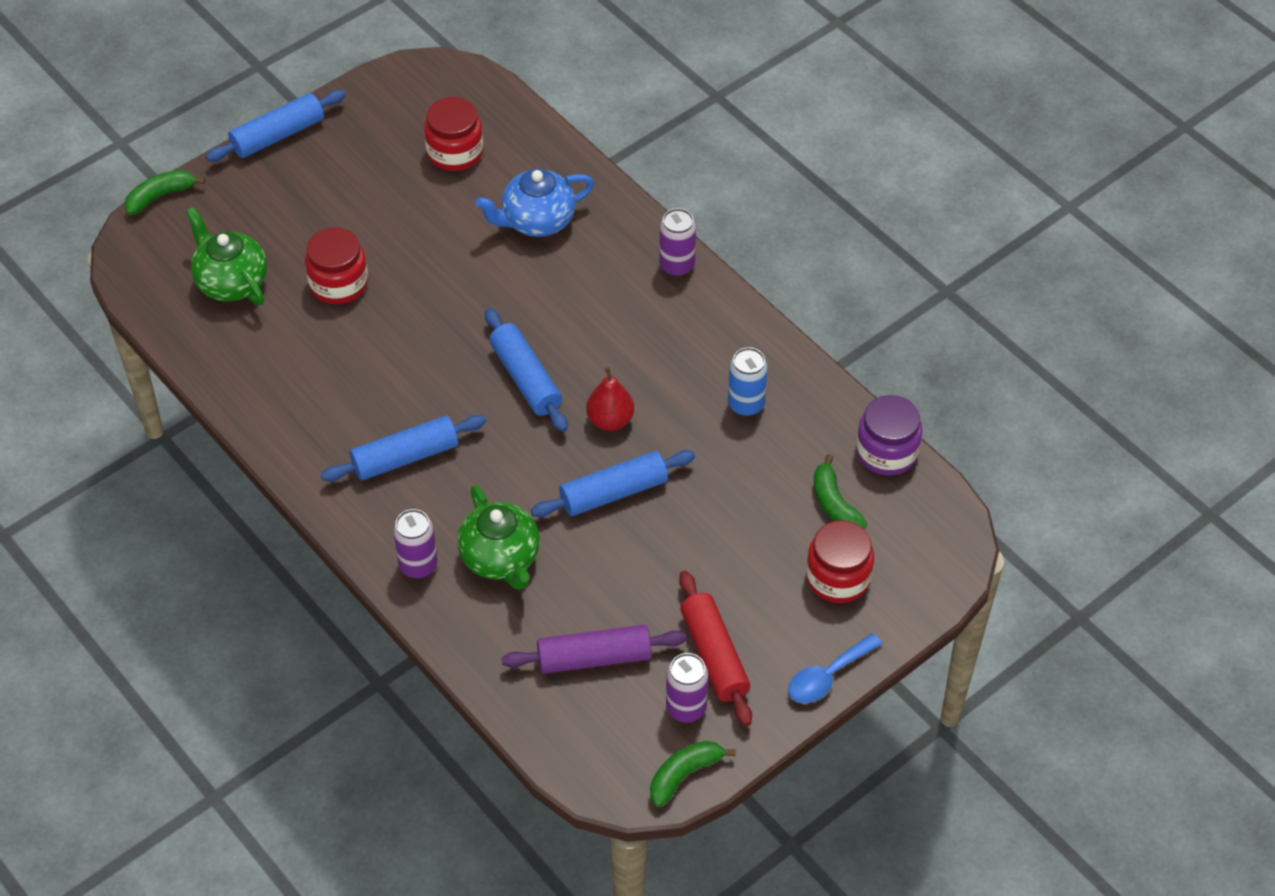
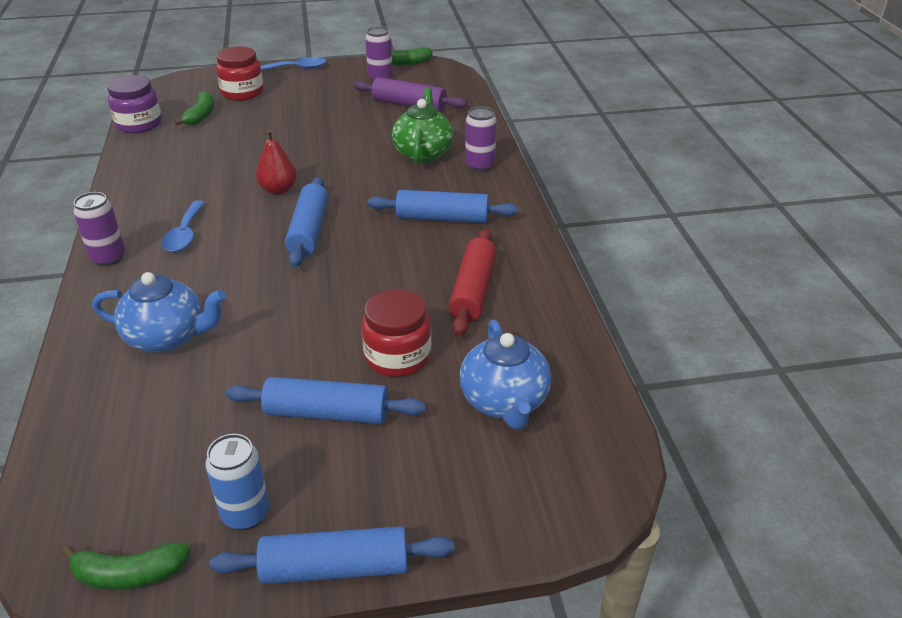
camera: 150 degrees left, 15 degrees down
green banana [125,170,205,215] -> green banana moved to [61,543,191,590]
green teapot [186,207,267,305] -> blue teapot [459,320,551,430]
red jar [424,97,483,171] -> none
blue rolling pin [531,450,695,517] -> blue rolling pin moved to [226,377,426,424]
red rolling pin [679,571,752,726] -> red rolling pin moved to [448,229,496,336]
blue can [728,347,768,417] -> blue can moved to [205,434,269,530]
none -> blue spoon [161,200,205,252]

